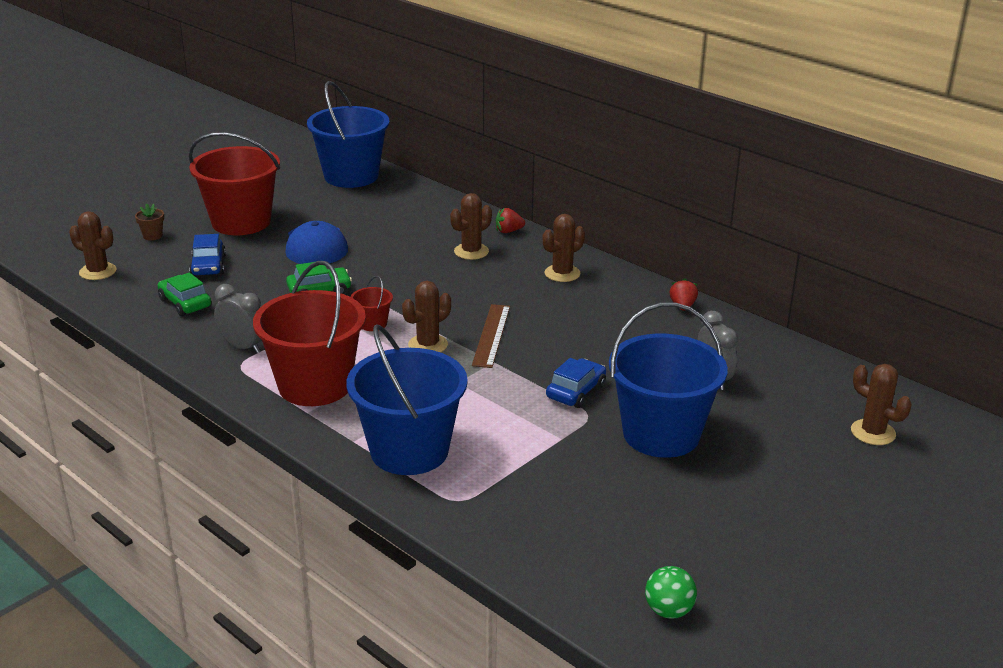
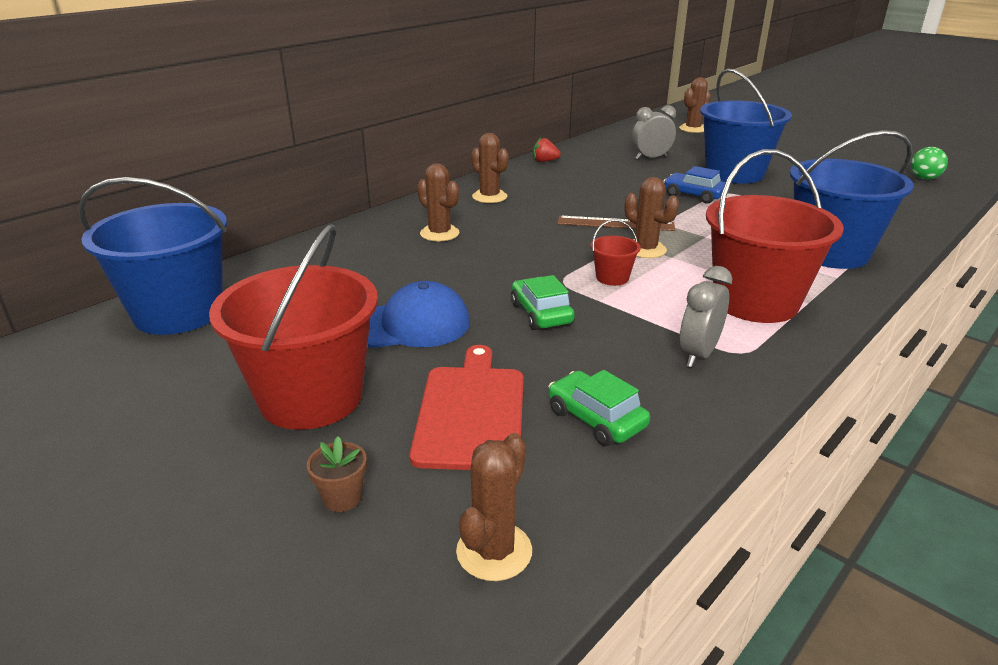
camera: 90 degrees left, 0 degrees up
green car [158,272,212,316] -> green car turned 90 degrees clockwise [548,370,650,446]
blue car [189,234,226,276] -> red cutting board [410,345,523,470]
red strawberry [496,208,525,233] -> none

